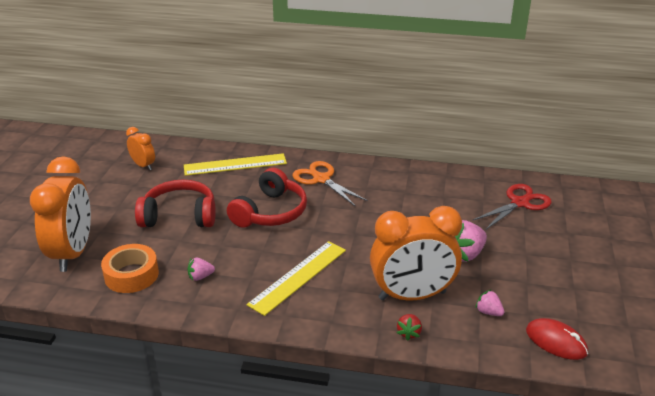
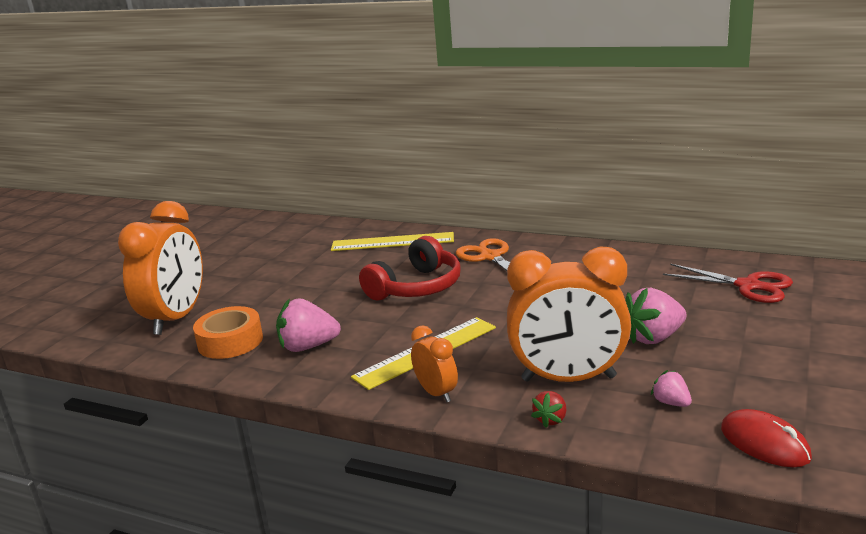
camera: 15 degrees right, 10 degrees down
orange clock [126,127,155,170] -> orange clock moved to [411,325,458,402]
red headphones [135,180,216,227] -> none
pink strawberry [188,258,215,281] -> pink strawberry [276,298,341,352], size x1.87
red scissors [472,184,552,229] -> red scissors turned 60 degrees clockwise [663,264,793,303]

